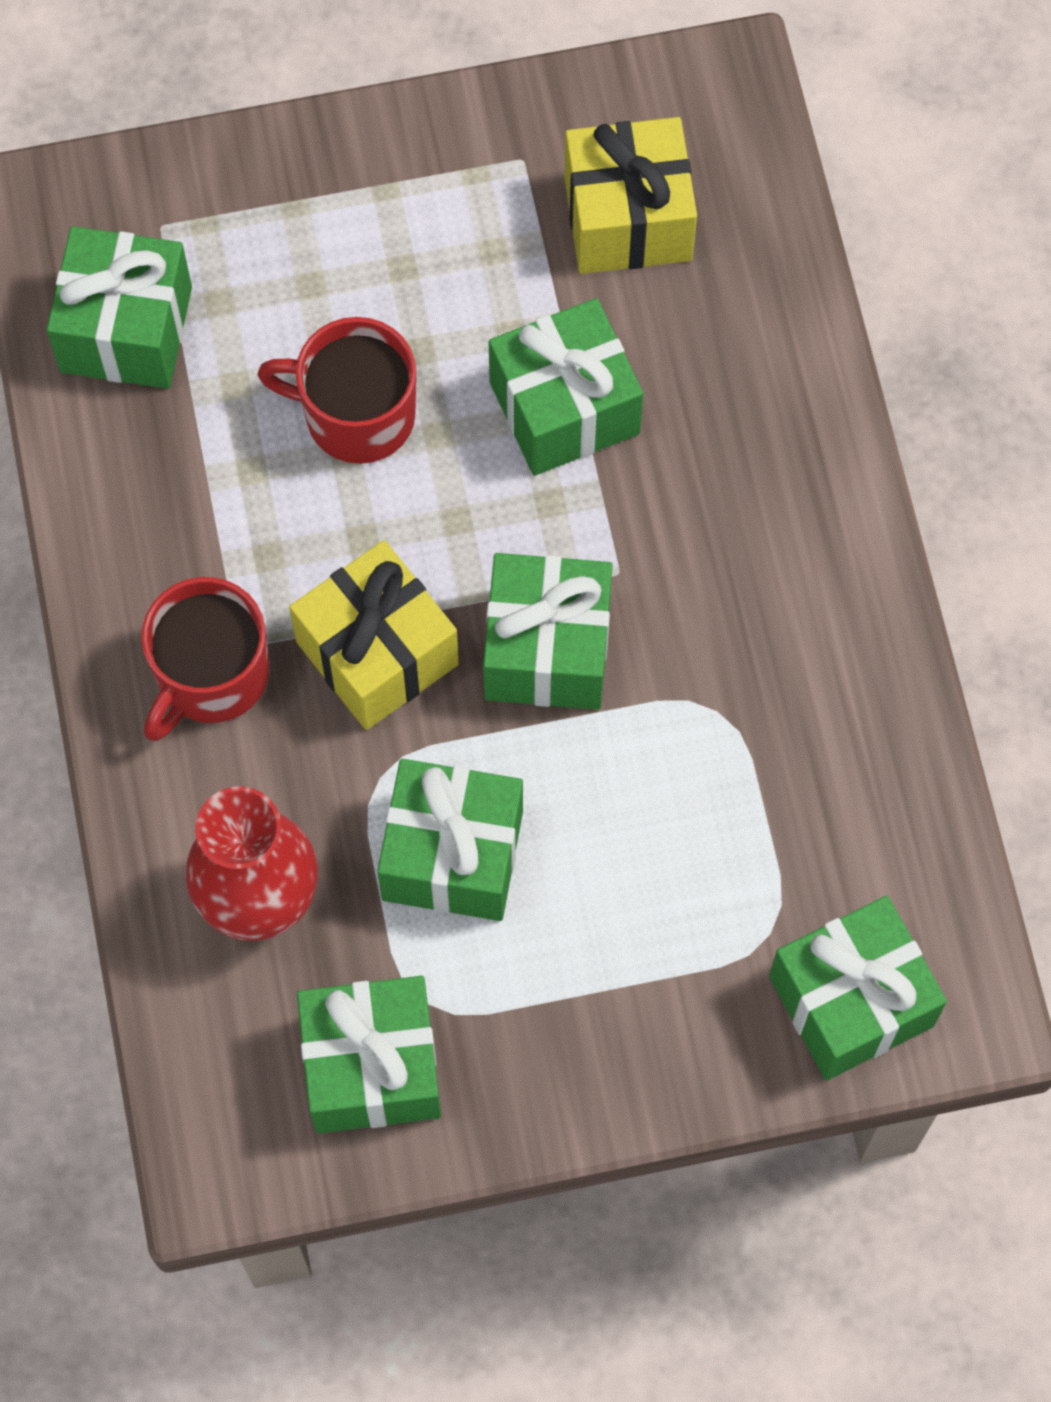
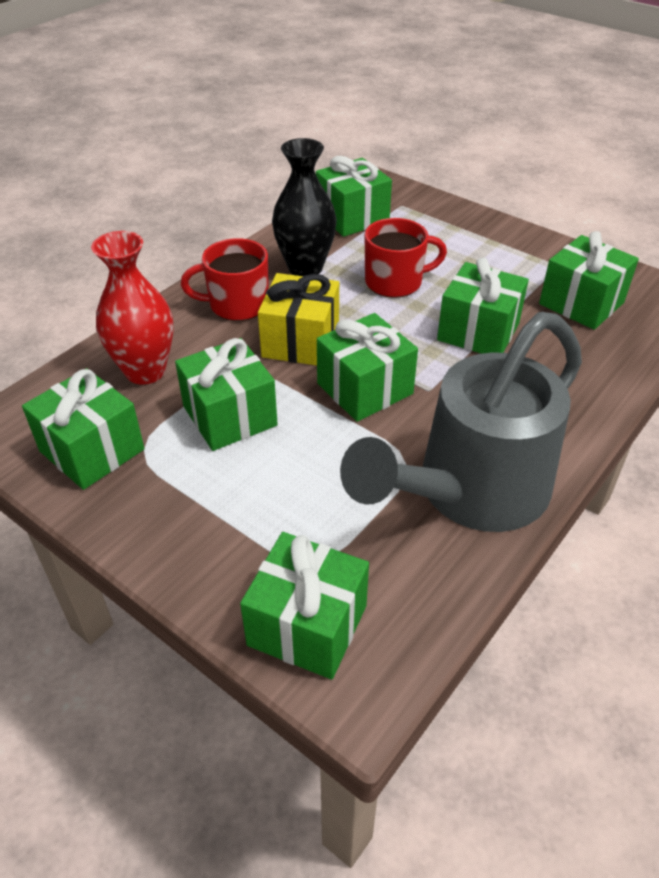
camera: 50 degrees right, 25 degrees down
red mug [257,317,416,464] -> red mug turned 105 degrees clockwise [365,218,447,298]
yellow gift [564,117,697,274] -> green gift [539,231,639,330]
none -> black vase [272,138,337,276]
none -> grey watering can [340,312,582,532]

